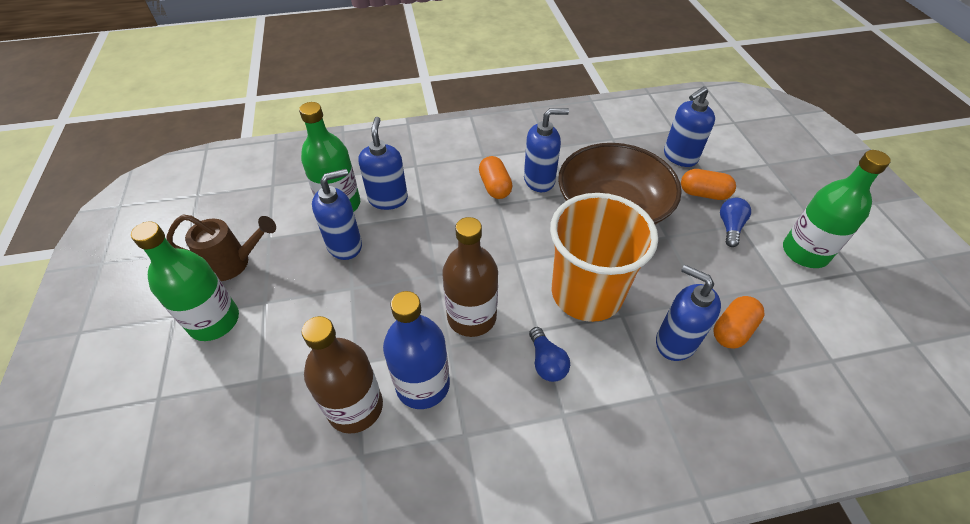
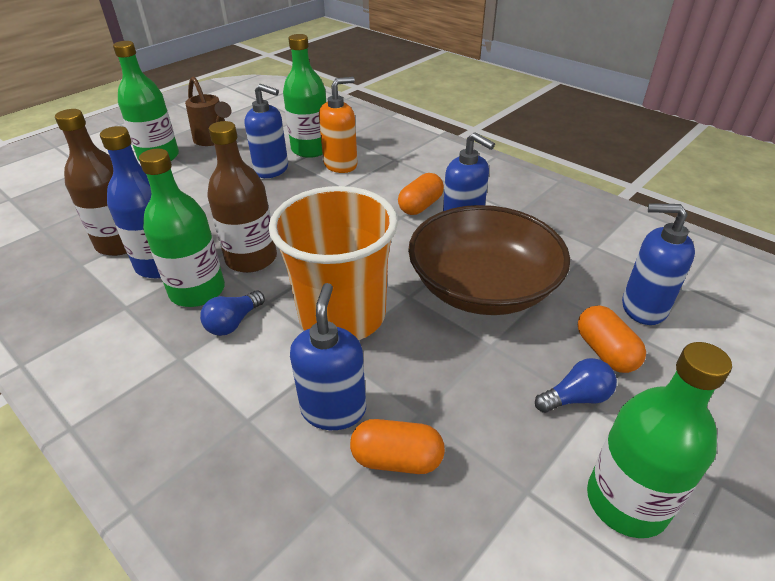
camera: 55 degrees right, 10 degrees down
blue soap dispenser [359,117,408,210] -> orange soap dispenser [319,77,358,173]
none -> green bottle [139,149,225,307]

